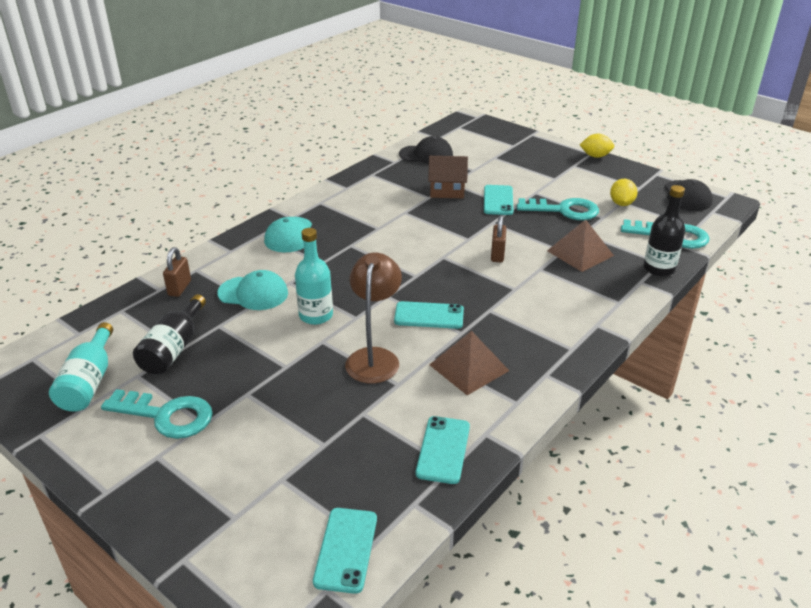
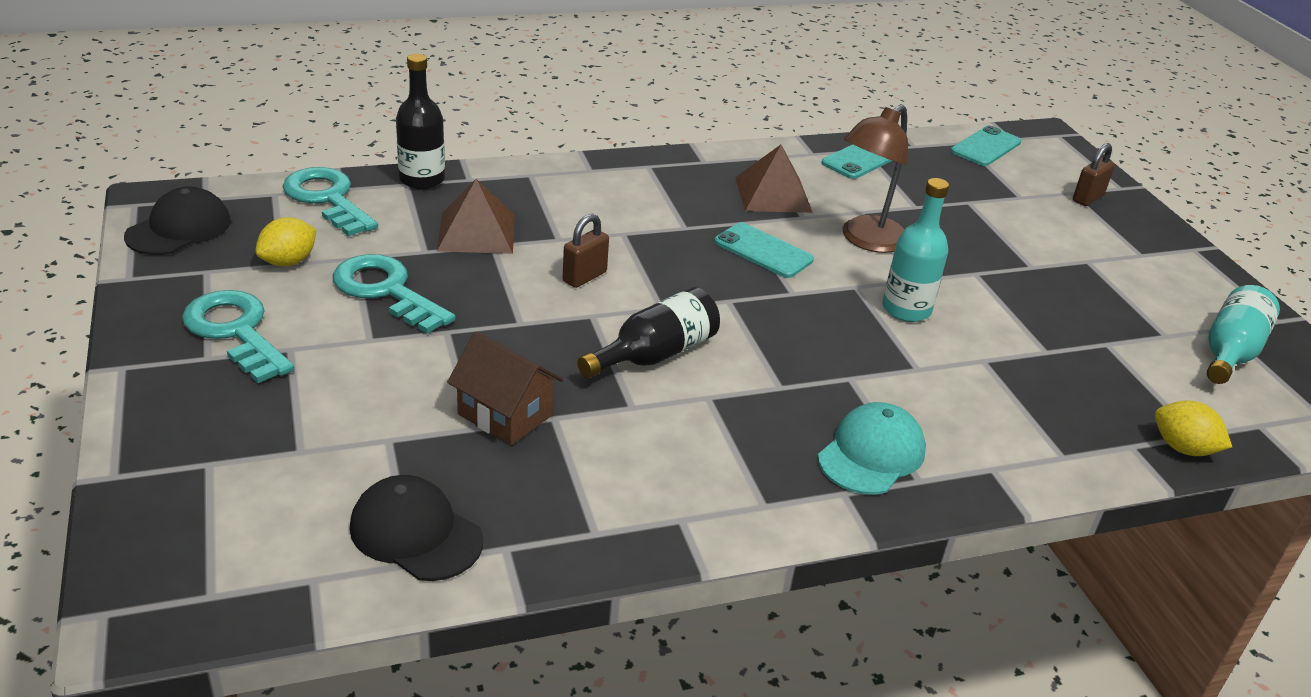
camera: 150 degrees left, 0 degrees up
turquoise key [101,389,213,439] -> turquoise key moved to [182,290,295,383]
black bottle [133,294,206,375] -> black bottle moved to [577,287,720,378]
brown padlock [163,247,191,297] -> brown padlock moved to [1073,143,1115,206]
turquoise cap [217,270,288,310] -> none
turquoise phone [484,185,513,215] -> none
yellow lemon [580,134,614,158] -> yellow lemon moved to [1155,401,1232,456]

